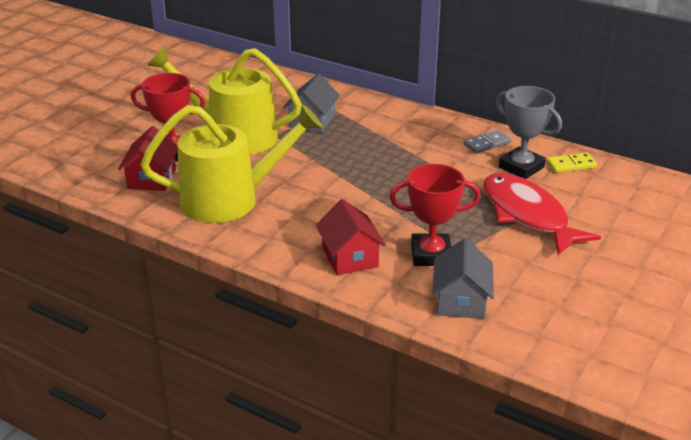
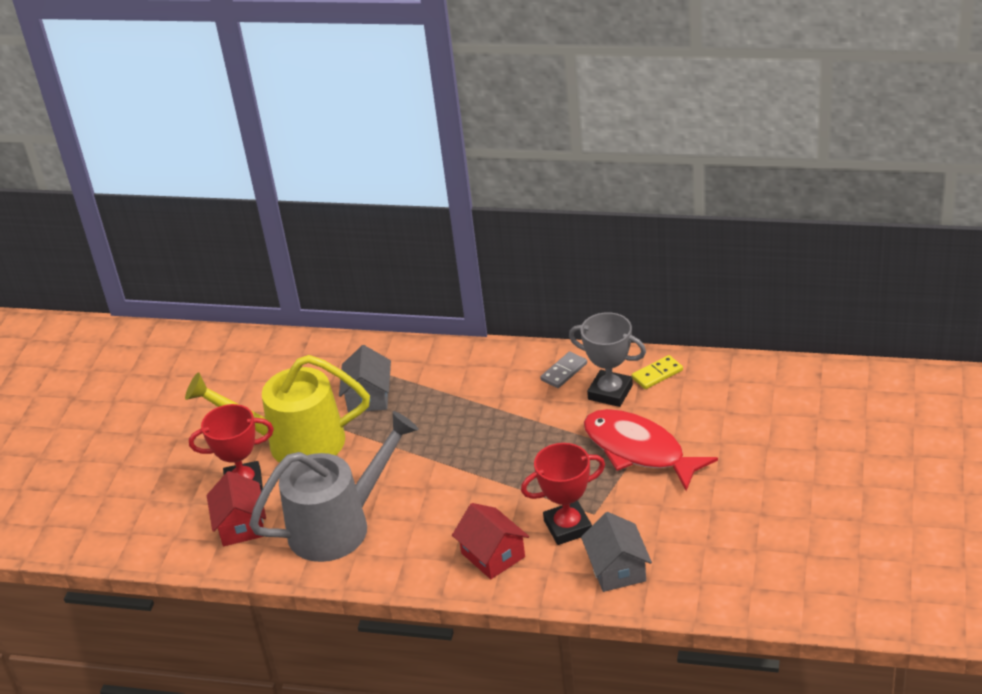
camera: 15 degrees left, 5 degrees up
yellow watering can [140,105,322,223] -> grey watering can [249,411,418,562]

